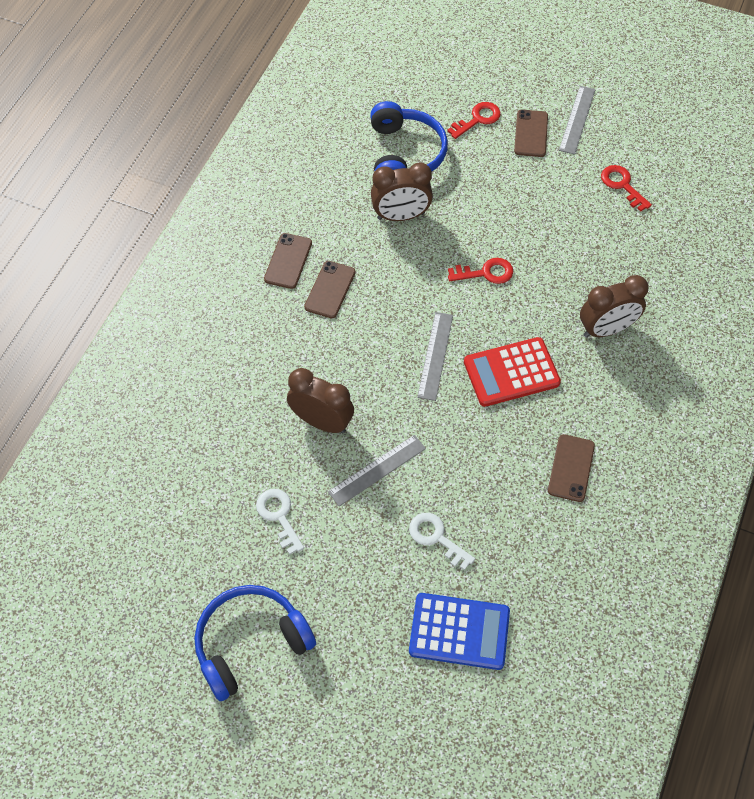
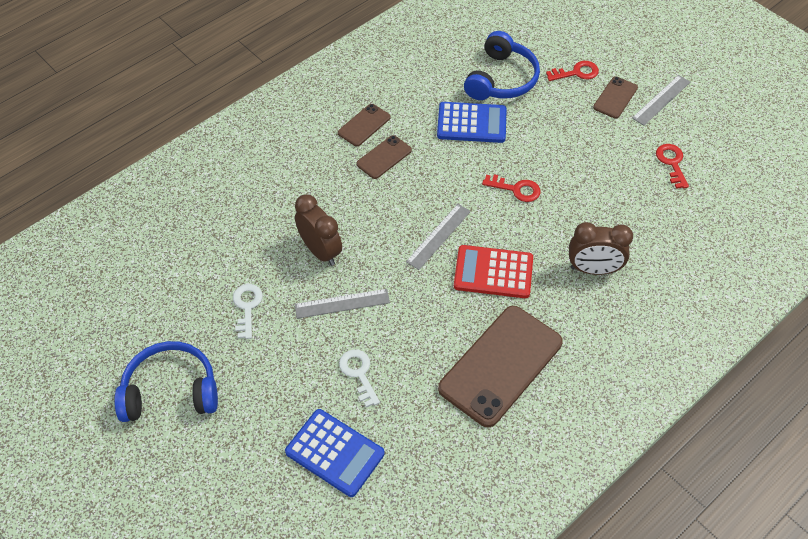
camera: 25 degrees right, 5 degrees down
brown clock [371,162,433,221] -> blue calculator [437,102,507,143]
brown phone [548,434,595,502] -> brown phone [438,306,563,427], size x2.05

